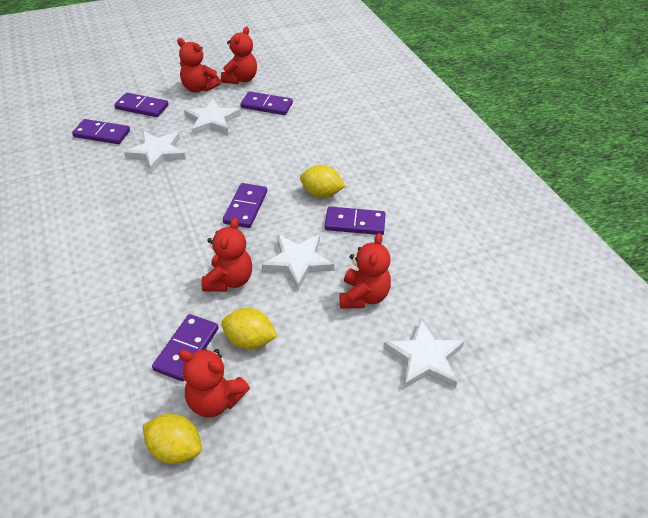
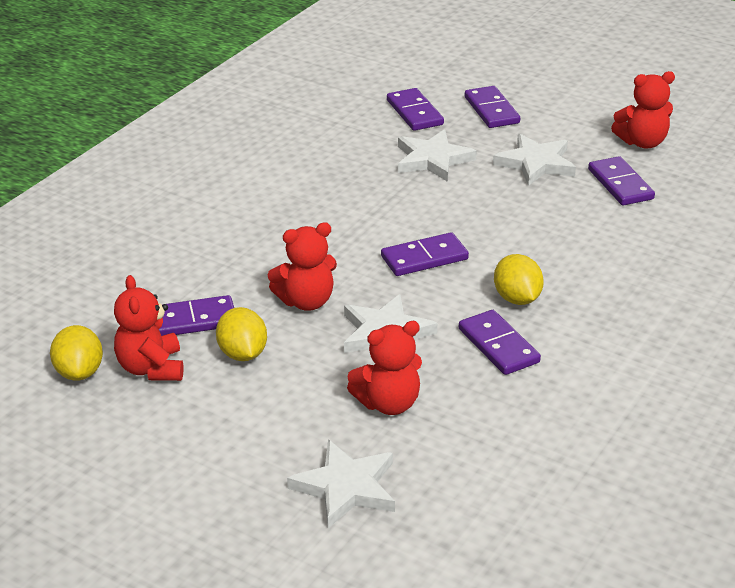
camera: 55 degrees right, 10 degrees down
red teddy bear [177,38,221,93] -> none

